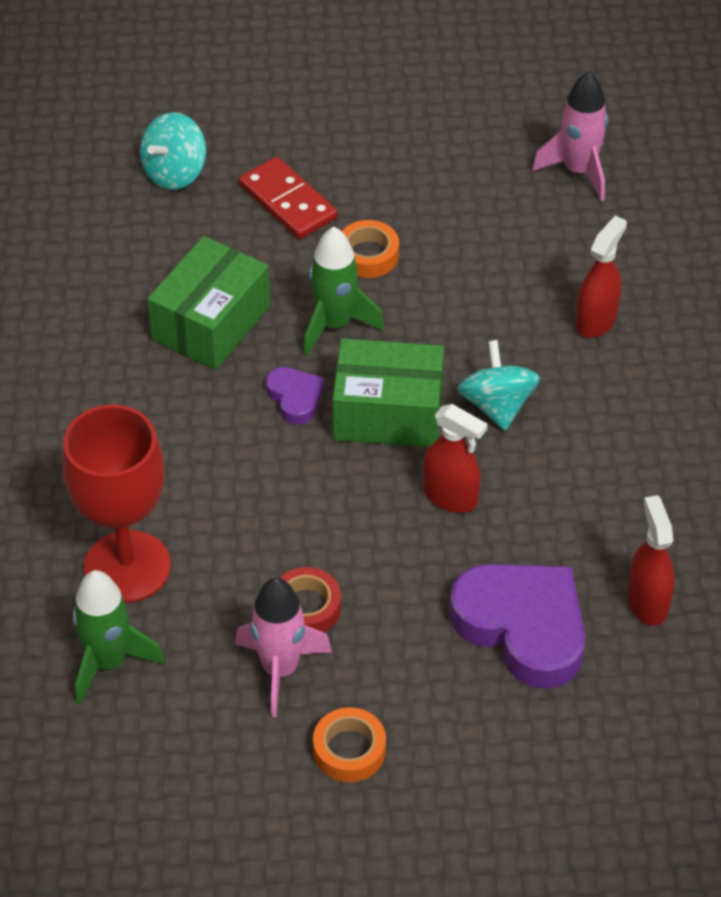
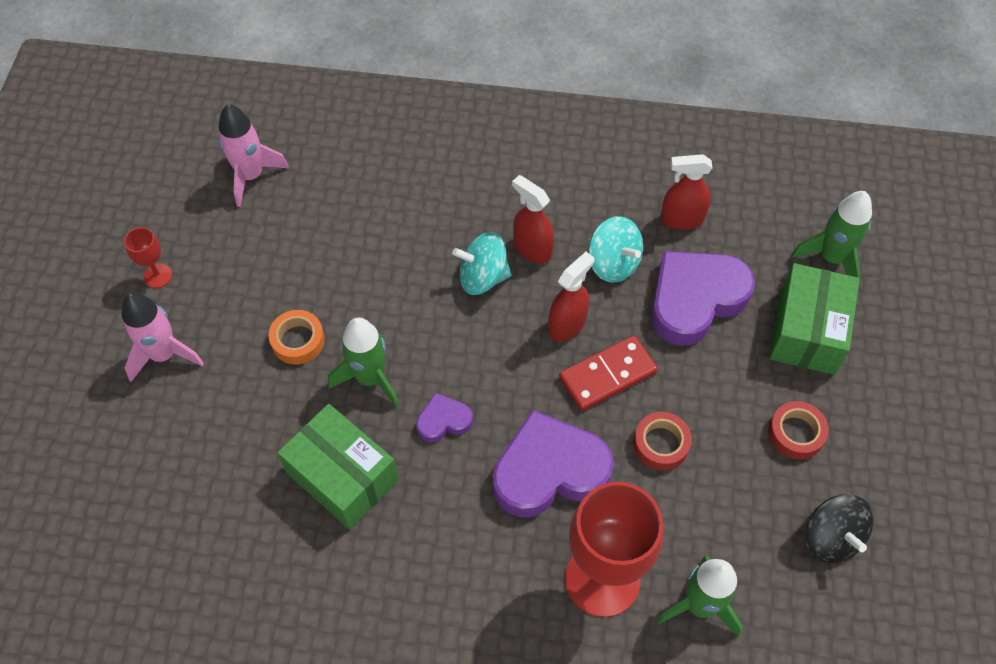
camera: 80 degrees left, 10 degrees up
turquoise spinning top [140,112,206,190] -> turquoise spinning top moved to [588,216,643,283]
pink rocket [235,577,332,717] -> pink rocket moved to [122,292,204,382]
red domino [239,157,337,239] -> red domino moved to [559,336,658,411]
orange tape [313,707,386,782] -> red tape [768,401,829,460]
green box [333,338,444,447] -> green box moved to [769,263,860,375]
red spray bottle [576,216,627,338] -> red spray bottle moved to [512,175,554,264]
none -> red goblet [124,227,172,288]
none -> purple heart [493,409,614,517]
none -> green rocket [791,191,872,278]
none -> black spinning top [805,494,873,563]

